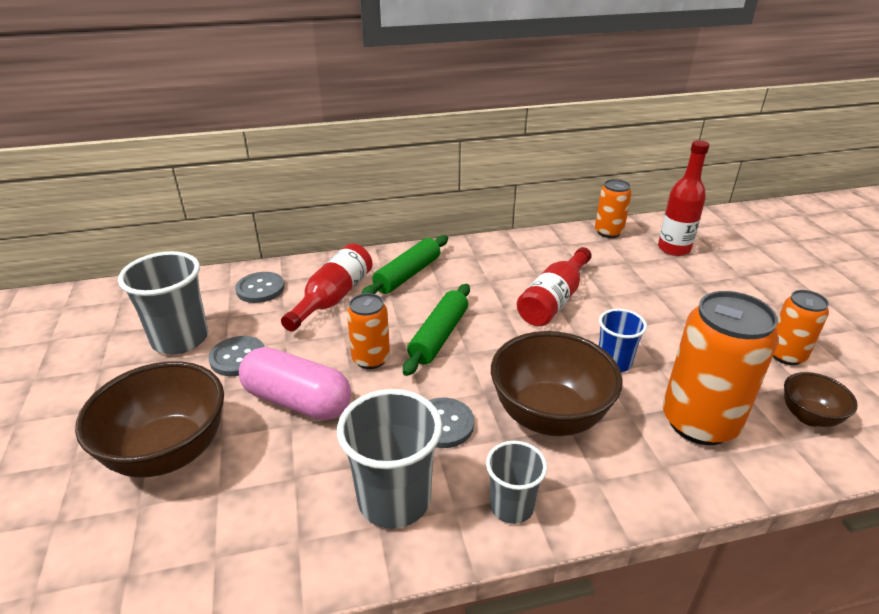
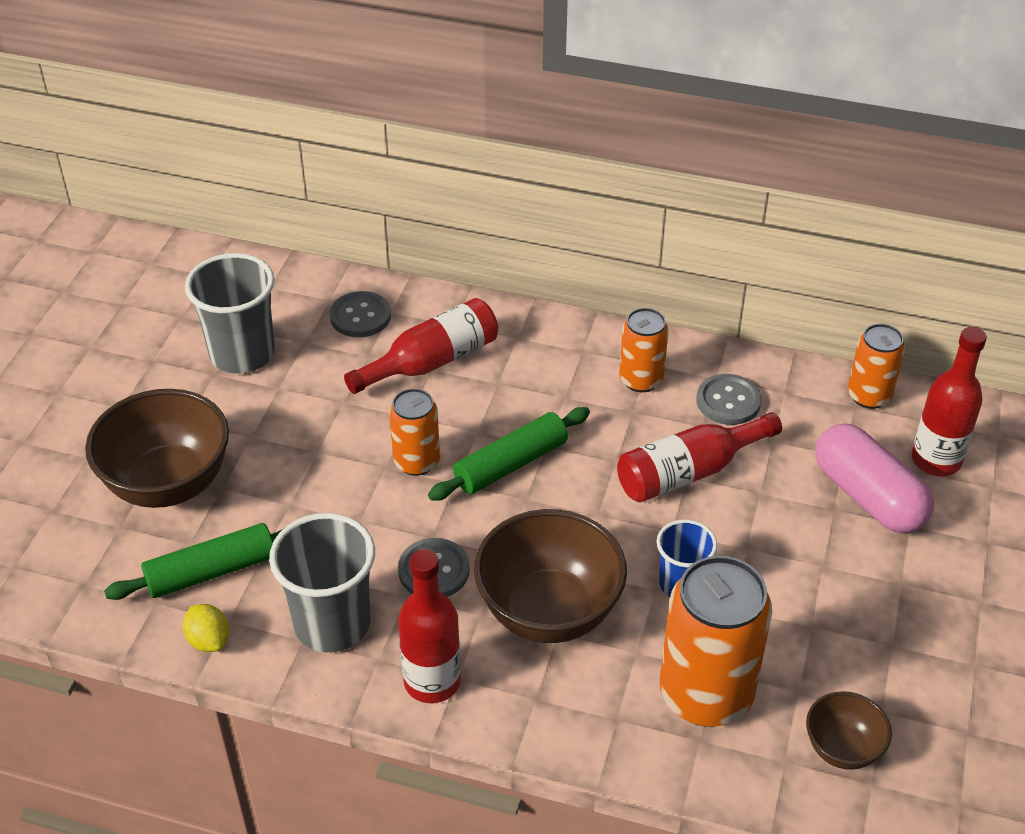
camera: 30 degrees right, 10 degrees up
grey button [209,336,265,376] -> grey button moved to [696,374,762,425]
pink capsule [239,347,351,420] -> pink capsule moved to [815,423,934,533]
green rolling pin [361,235,448,294] -> green rolling pin moved to [104,523,283,600]
grey cup [486,441,547,524] -> red bottle [398,549,461,703]
orange can [773,290,829,365] -> orange can moved to [619,308,669,392]
none -> yellow lemon [183,604,229,652]

